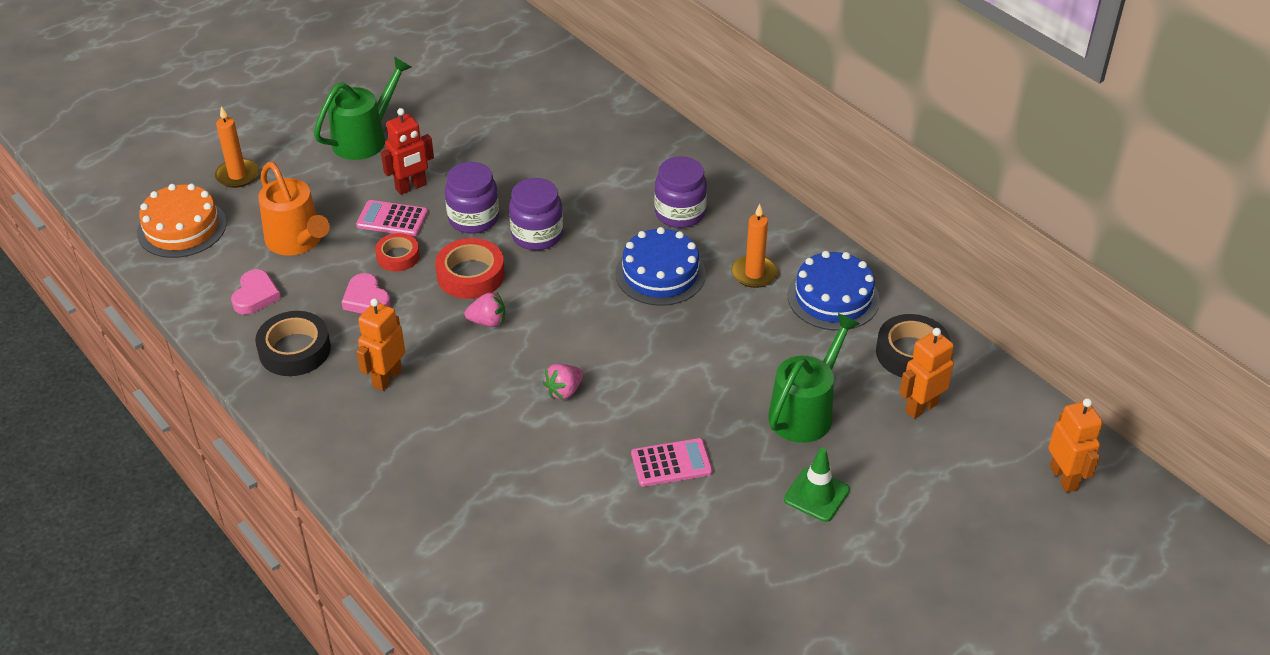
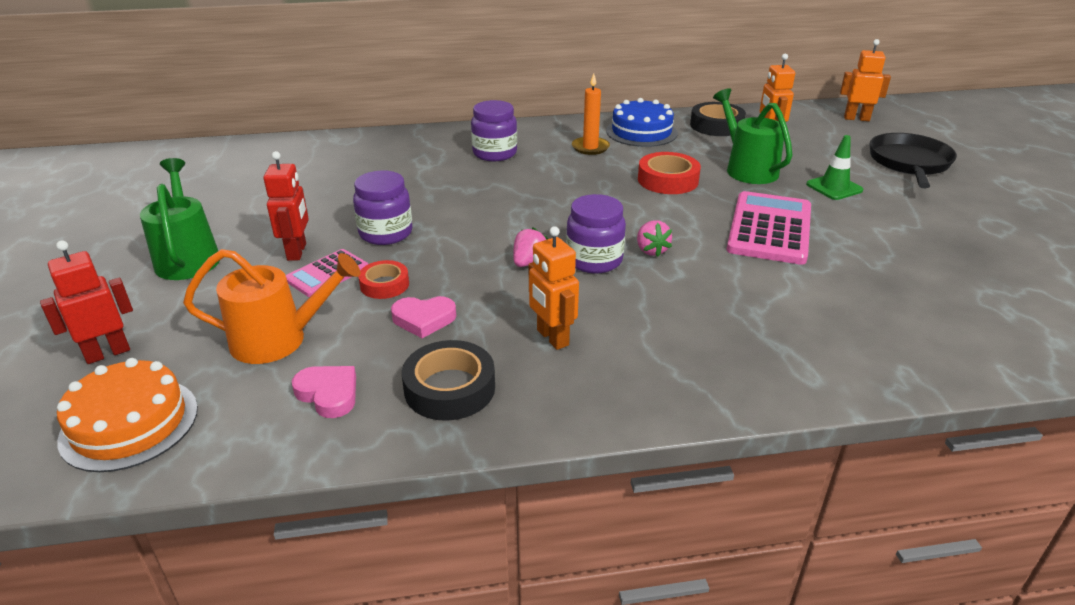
camera: 60 degrees left, 10 degrees down
orange candle [215,106,259,188] -> red robot [40,241,133,364]
red tape [435,238,505,299] -> red tape moved to [638,152,701,194]
purple jar [509,178,563,250] -> purple jar moved to [566,194,626,274]
blue cake [615,227,706,306] -> none
pink calculator [631,438,713,487] -> pink calculator [727,191,811,265], size x1.80
none -> black pan [870,133,957,188]

